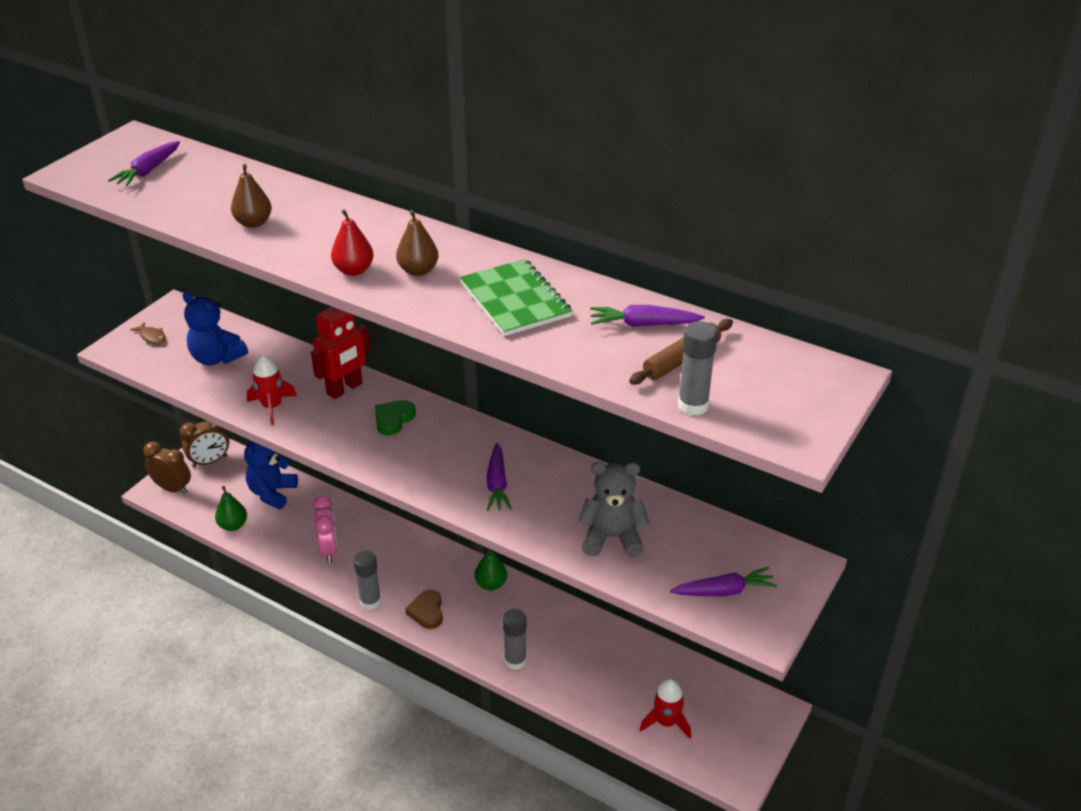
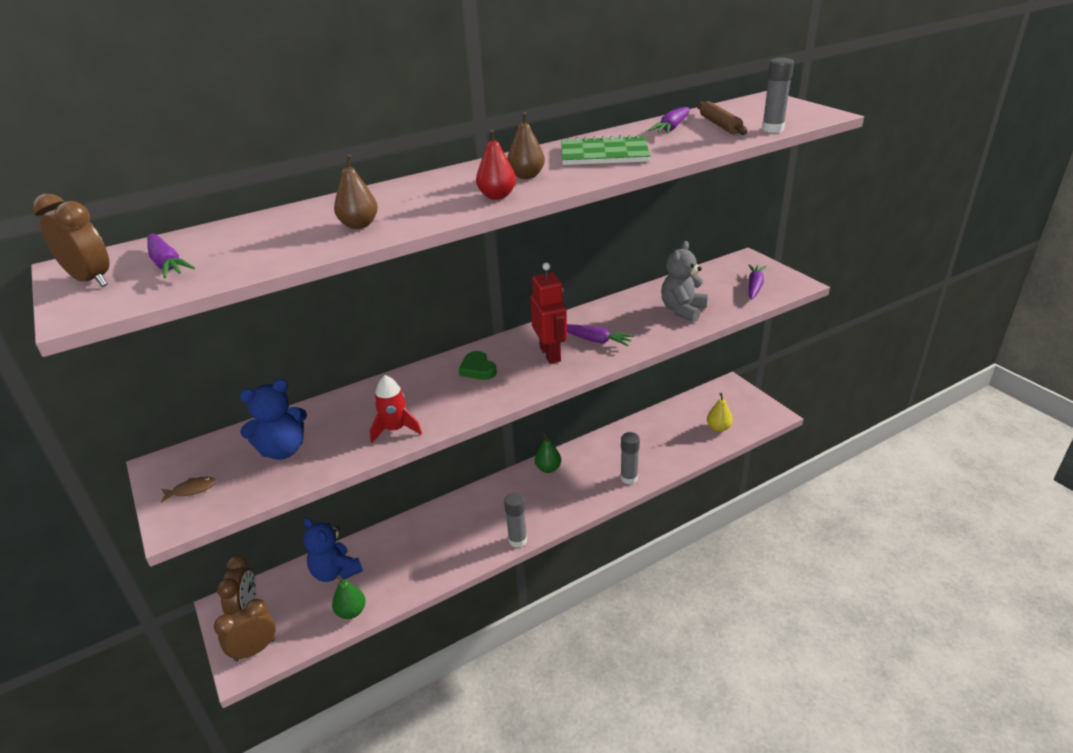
camera: 60 degrees left, 5 degrees down
red robot [311,307,371,399] -> red robot moved to [530,262,567,364]
pink clock [313,496,338,563] -> none
brown heart [405,590,443,629] -> none
red rocket [640,679,691,739] -> yellow pear [707,393,733,432]
none -> brown clock [33,194,110,287]

